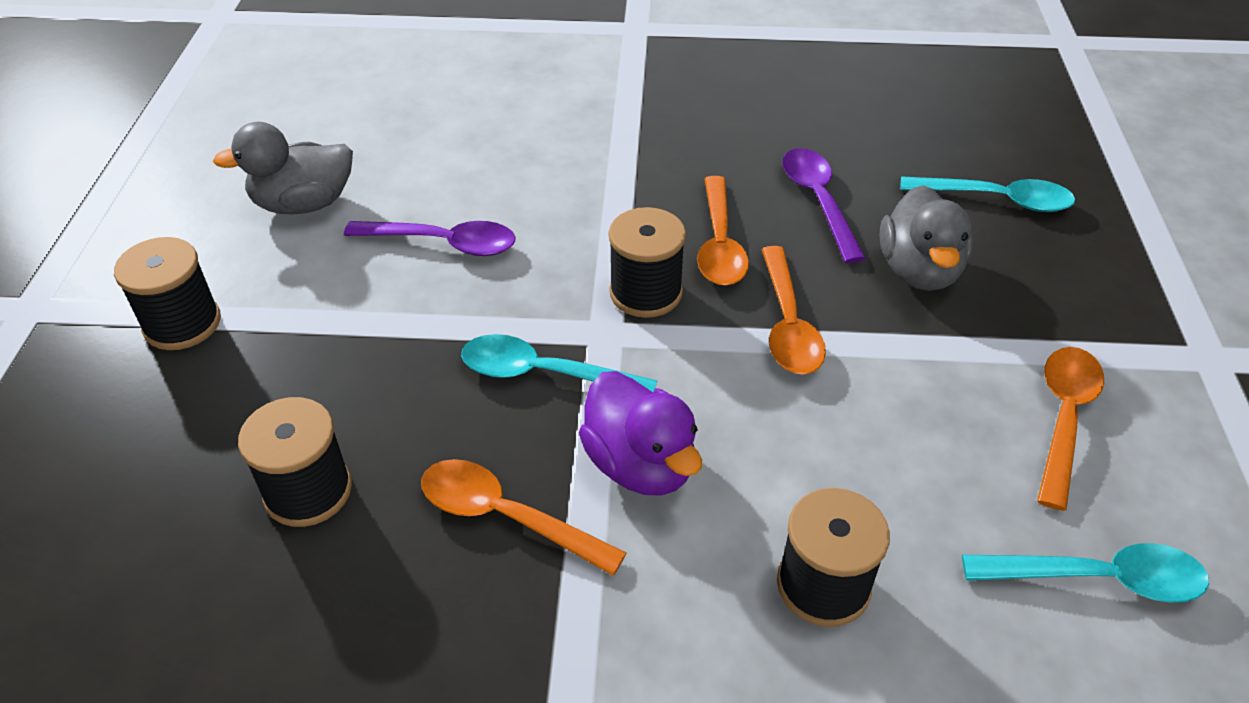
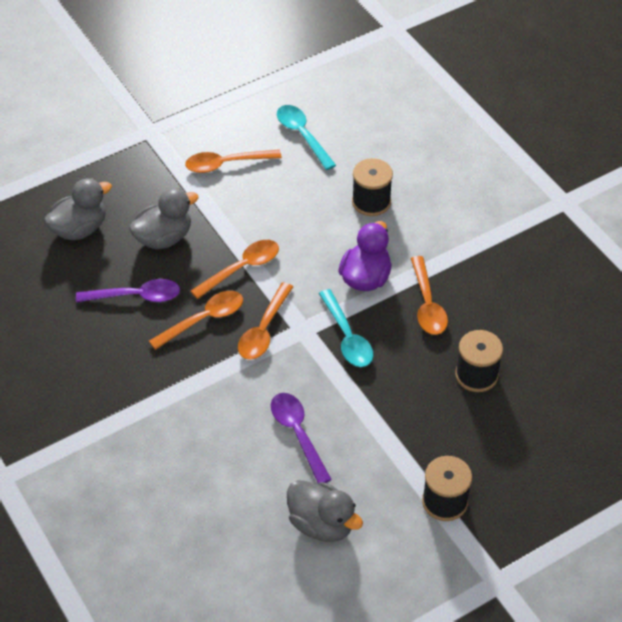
camera: 125 degrees left, 5 degrees up
black spool [609,207,686,318] -> orange spoon [238,282,293,360]
purple spoon [782,148,866,263] -> purple spoon turned 135 degrees counterclockwise [76,279,180,302]
turquoise spoon [900,176,1075,212] -> grey duck [44,178,112,240]

